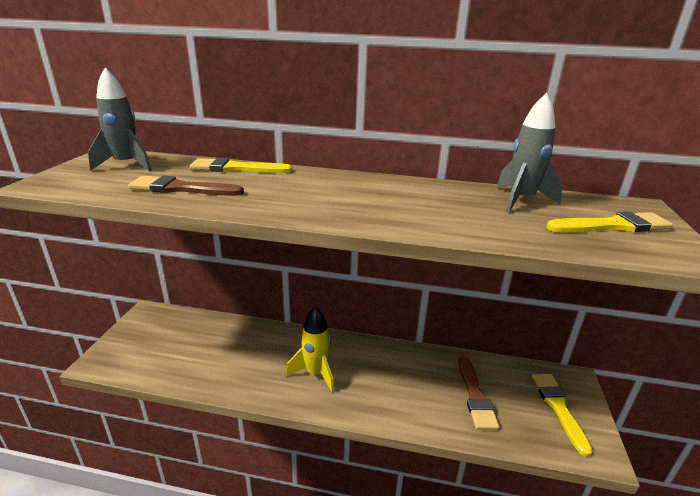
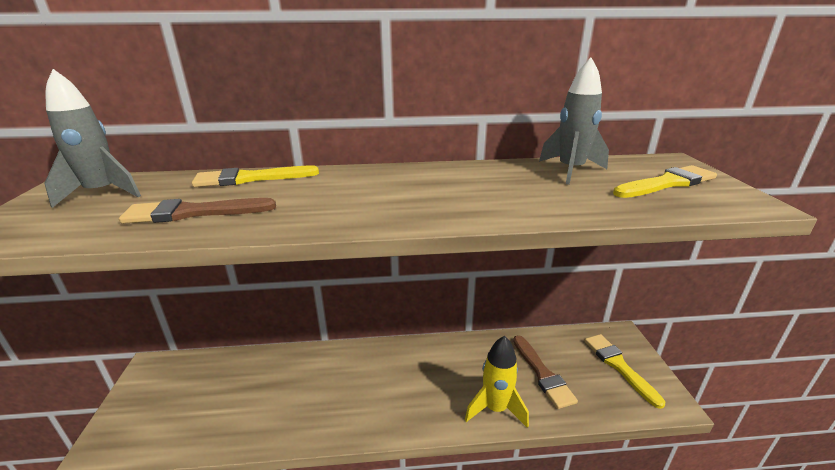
camera: 15 degrees left, 0 degrees up
yellow rocket [286,306,334,392] -> yellow rocket moved to [465,336,529,428]

